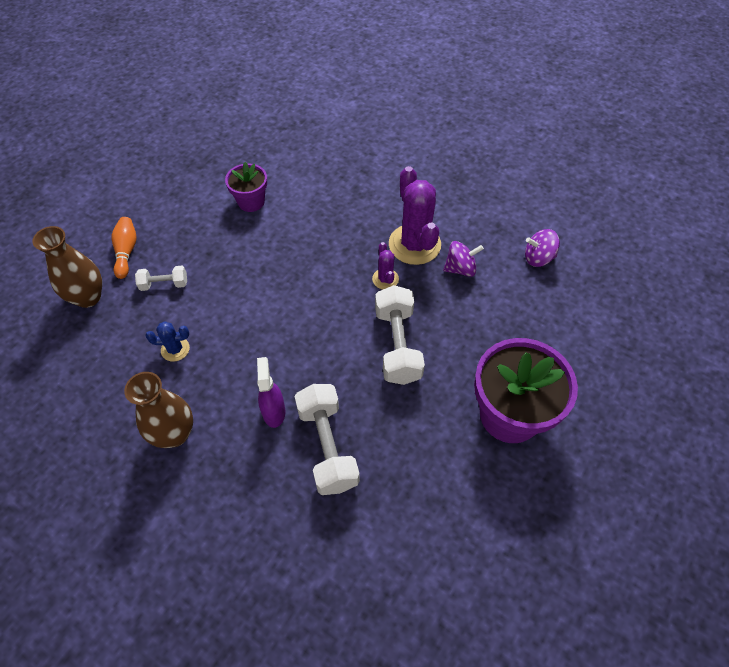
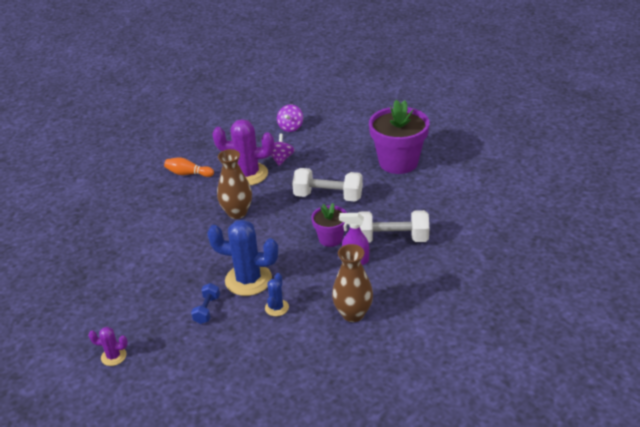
camera: 70 degrees left, 20 degrees down
brown vase [32,226,102,308] -> brown vase moved to [217,149,252,219]
orange bowling pin [111,217,137,279] -> orange bowling pin moved to [164,158,214,177]
white dumbbell [135,266,187,291] -> blue dumbbell [191,283,220,324]
purple flower pot [225,162,267,212] -> purple flower pot moved to [311,203,347,247]
purple cactus [372,242,399,289] -> purple cactus moved to [88,327,128,366]
none -> blue cactus [207,219,279,296]

